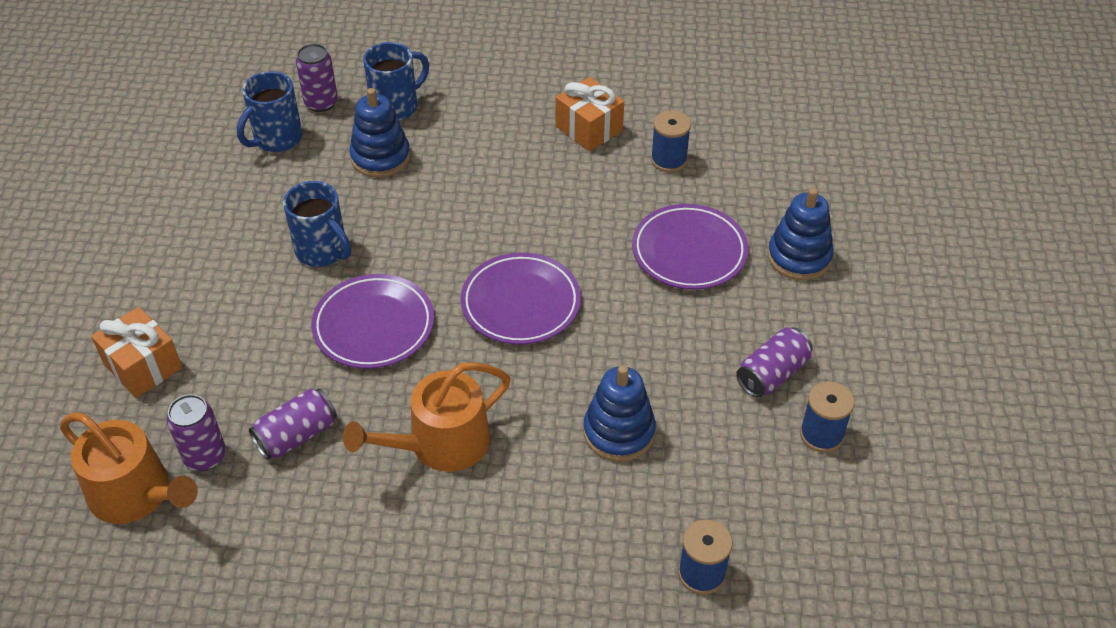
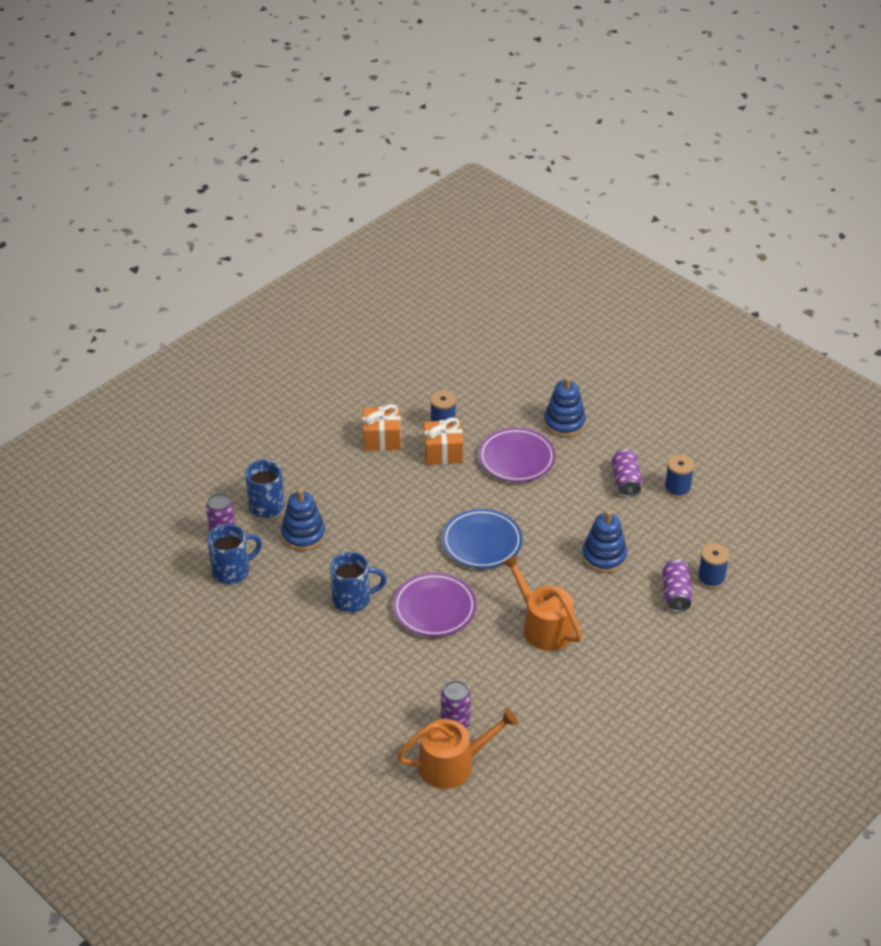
camera: 50 degrees left, 5 degrees down
orange gift [91,307,182,398] -> orange gift moved to [424,417,463,465]
blue mug [237,71,302,152] -> blue mug turned 105 degrees counterclockwise [208,524,262,584]
purple can [249,388,337,460] -> purple can moved to [662,559,693,612]
orange watering can [343,362,511,472] -> orange watering can turned 135 degrees clockwise [502,554,582,651]
purple plate [461,253,581,345] -> blue plate [442,509,523,569]

